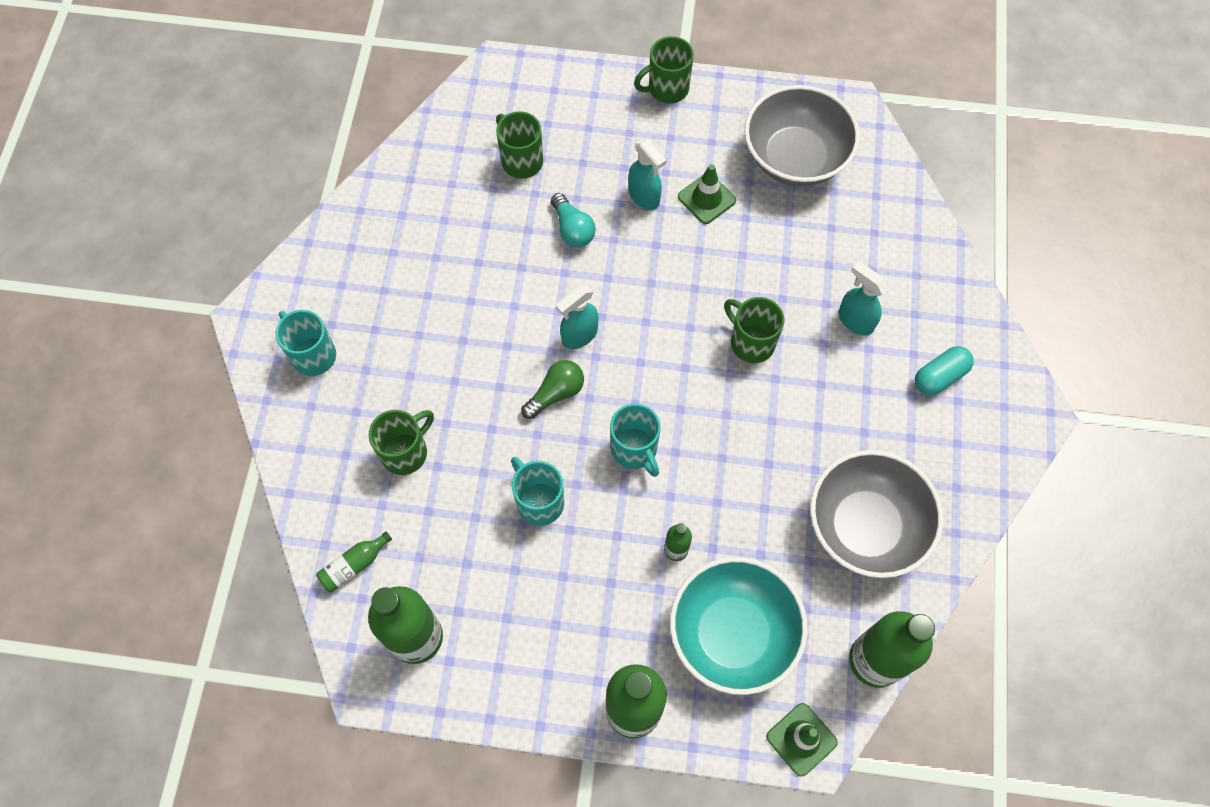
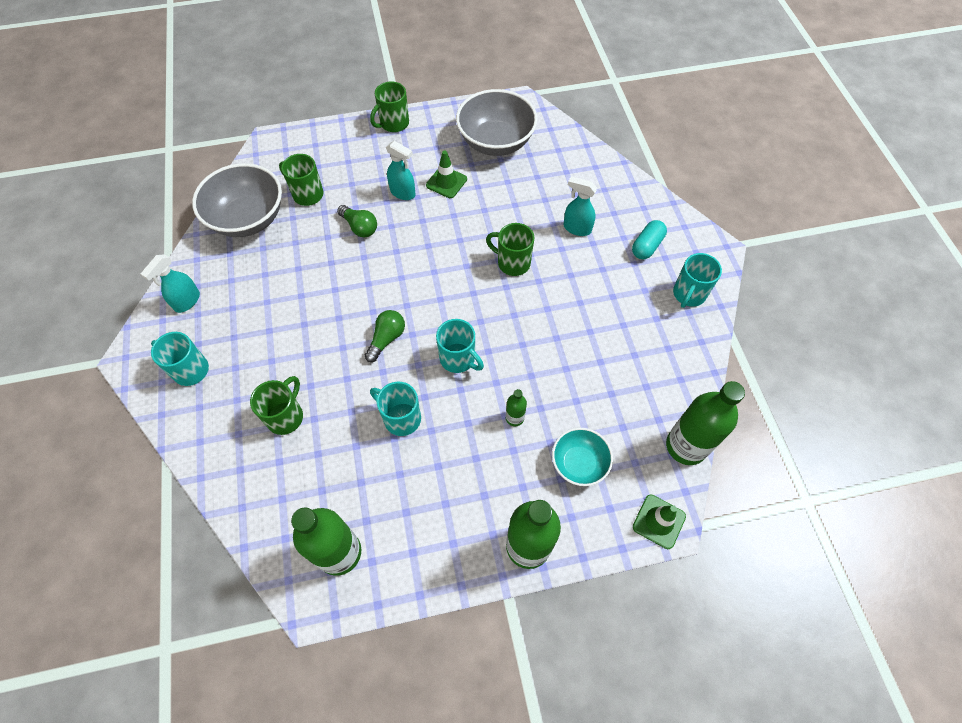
camera: 20 degrees left, 5 degrees down
green bottle [316,531,392,593] -> none
turquoise light bulb [551,193,596,248] -> green light bulb [337,205,377,237]
turquoise spray bottle [556,285,598,349] -> turquoise spray bottle moved to [140,255,200,313]
turquoise bowl [670,557,808,695] -> turquoise bowl [552,428,613,486], size x0.57
grey bowl [810,450,943,578] -> grey bowl moved to [192,163,282,237]
none -> turquoise mug [673,253,722,308]

